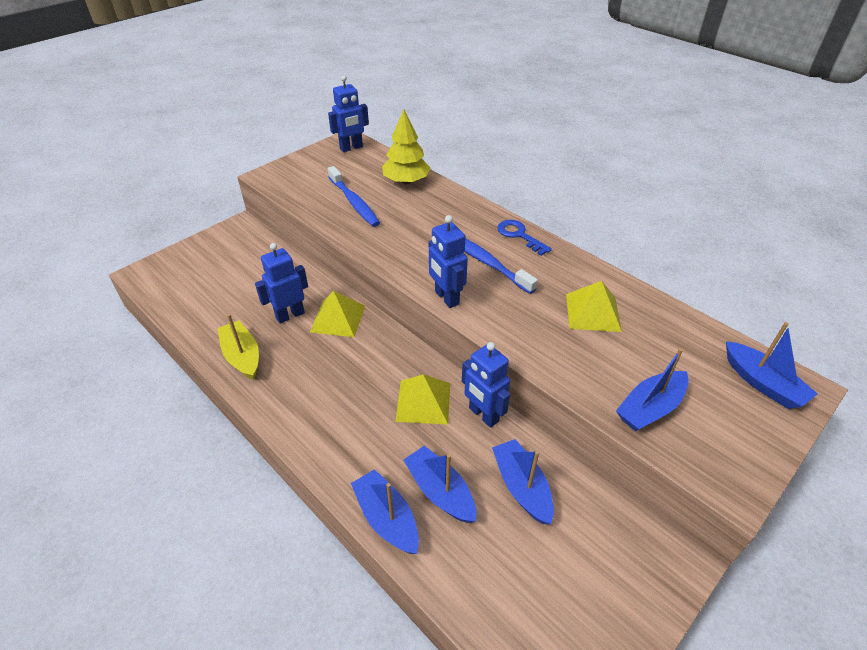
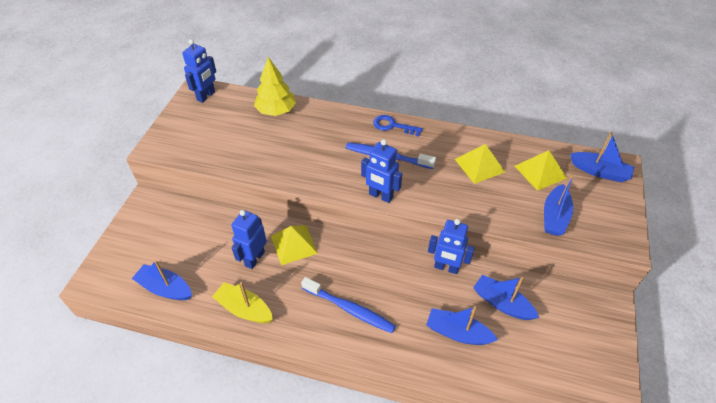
camera: 30 degrees left, 5 degrees up
blue toothbrush [327,166,380,227] -> blue toothbrush moved to [301,277,396,333]
blue boat [351,469,419,554] -> blue boat moved to [132,260,192,300]
yellow pyramid [395,374,450,424] -> yellow pyramid moved to [515,150,567,191]

